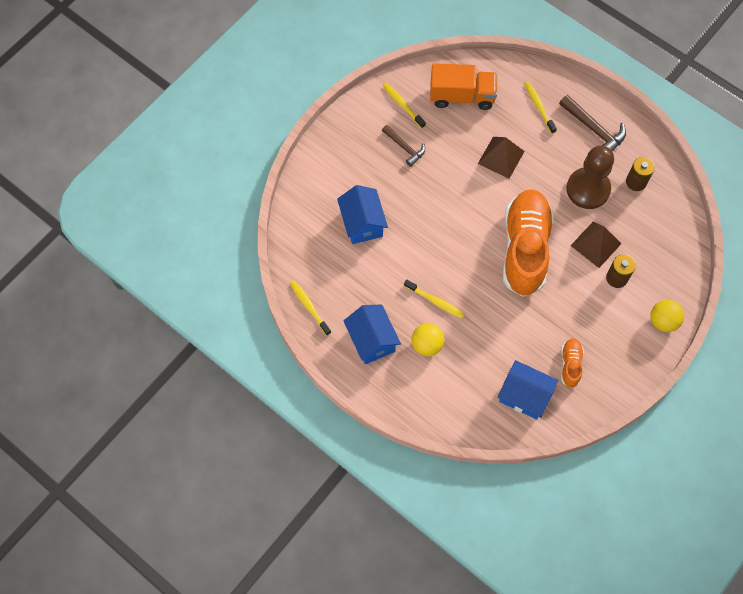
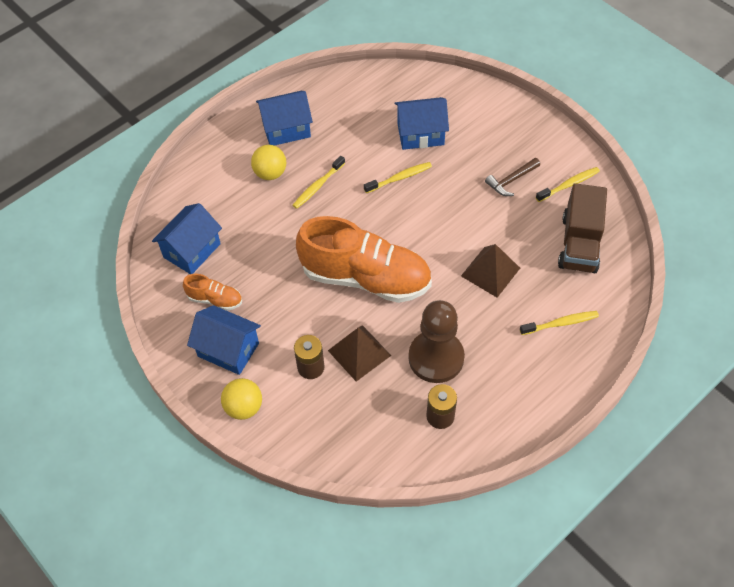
camera: 100 degrees right, 10 degrees down
yellow toothbrush [290,280,331,336] -> yellow toothbrush moved to [364,162,432,193]
orange truck [430,63,497,110] -> brown truck [558,183,607,273]
brown hammer [559,95,626,151] -> none
none -> blue house [187,305,261,375]

